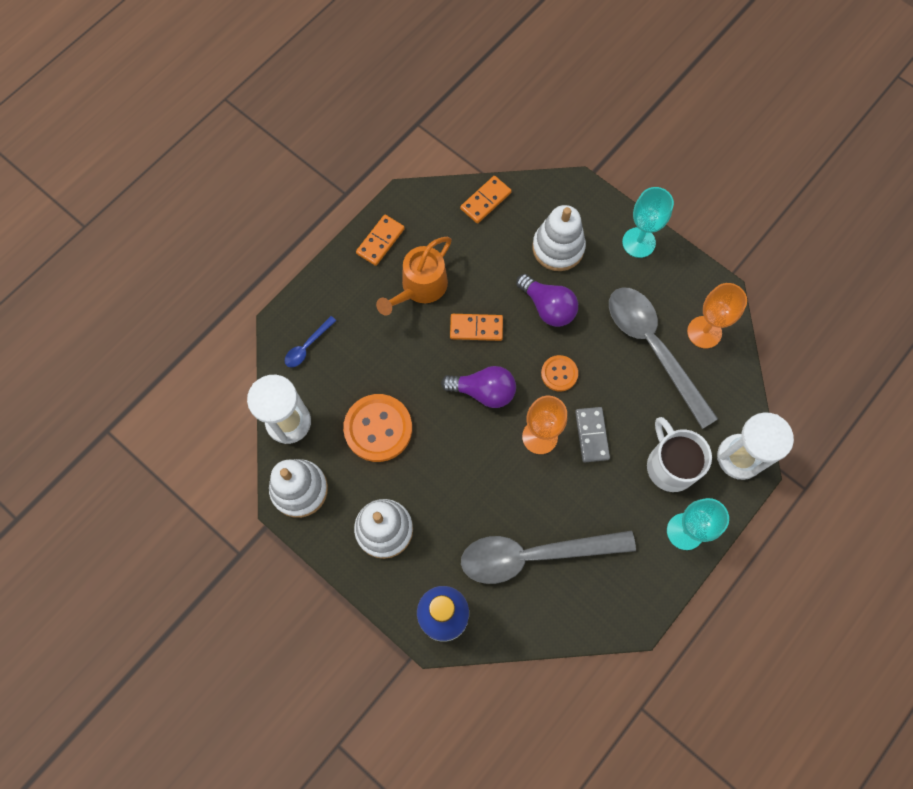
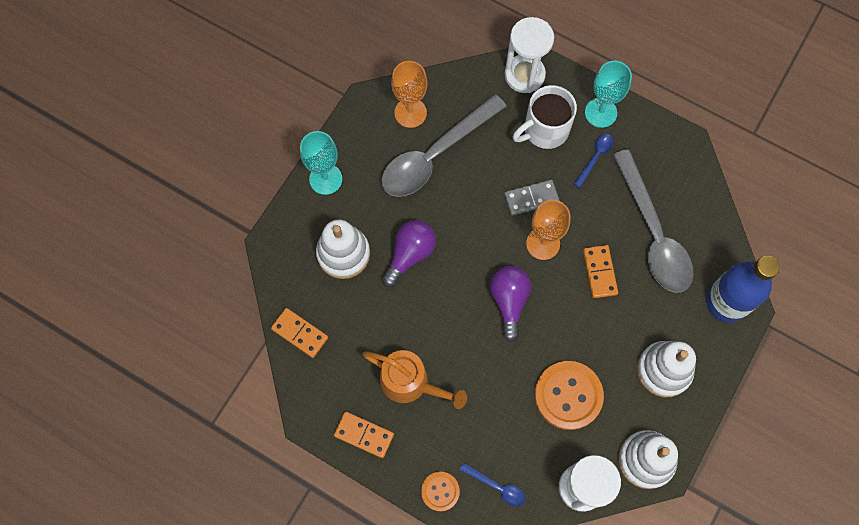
camera: 100 degrees left, 0 degrees up
orange domino [450,314,503,341] -> orange domino moved to [583,245,618,298]
orange button [541,355,578,391] -> orange button moved to [421,472,460,511]
none -> blue spoon [573,134,614,188]

